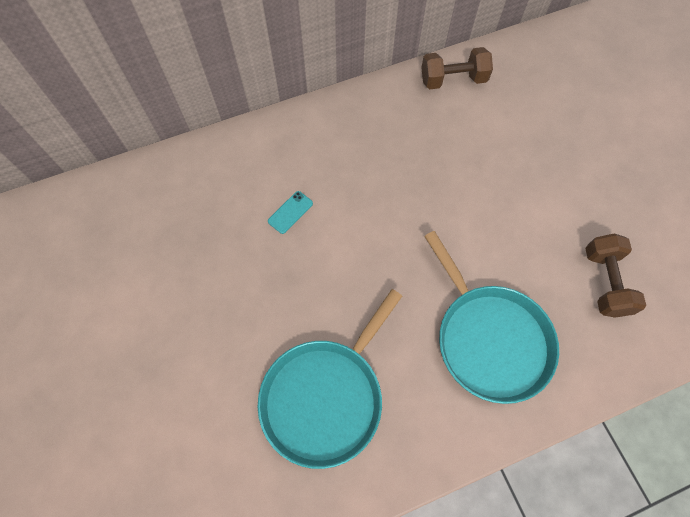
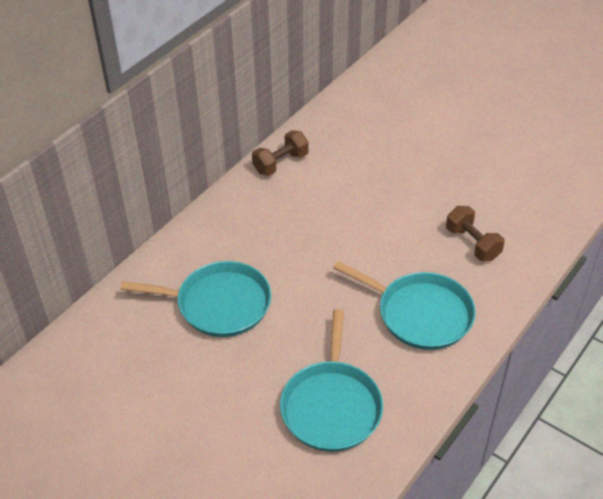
camera: 30 degrees left, 20 degrees down
turquoise phone [268,191,313,234] -> turquoise pan [120,261,271,337]

